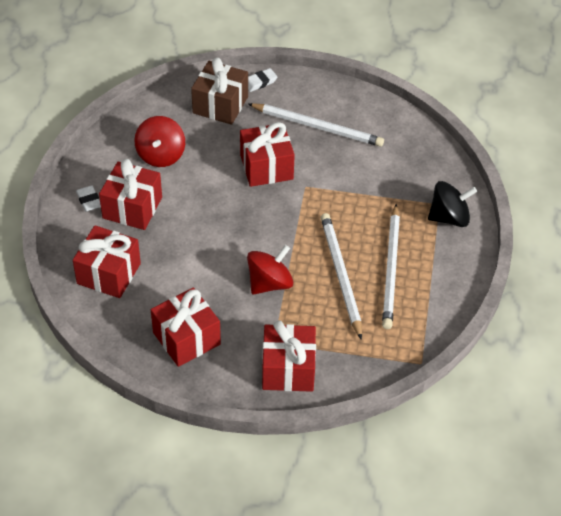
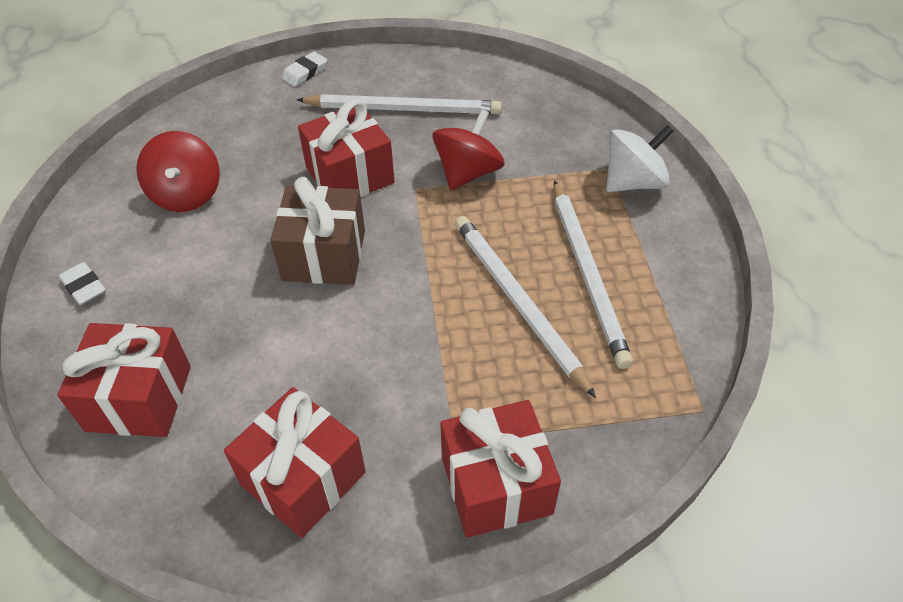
camera: 15 degrees left, 0 degrees up
red gift [99,159,162,230] -> none
brown gift [191,57,248,125] -> brown gift moved to [270,177,365,285]
red spinning top [247,245,293,294] -> red spinning top moved to [432,109,505,190]
black spinning top [428,181,477,227] -> white spinning top [606,125,673,192]

